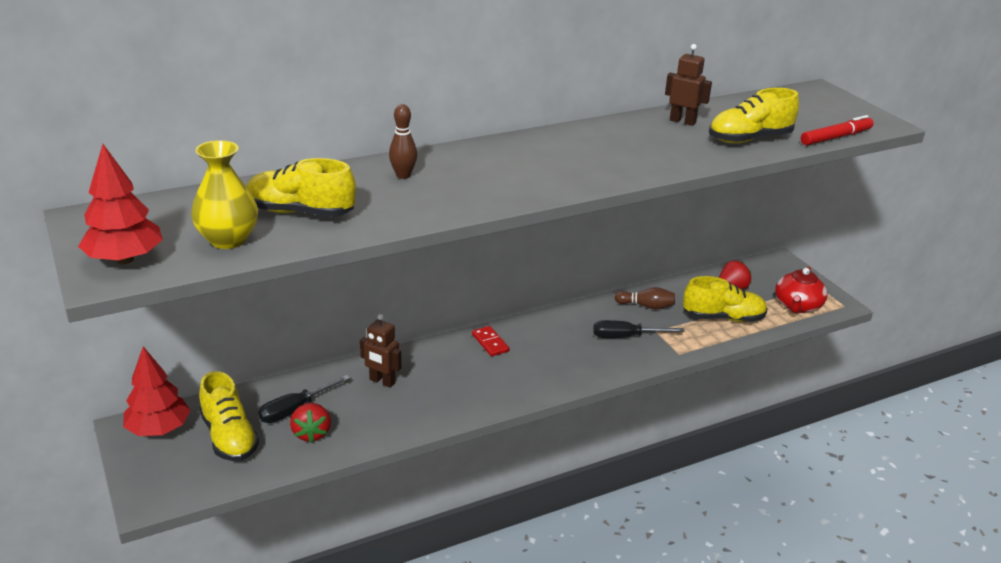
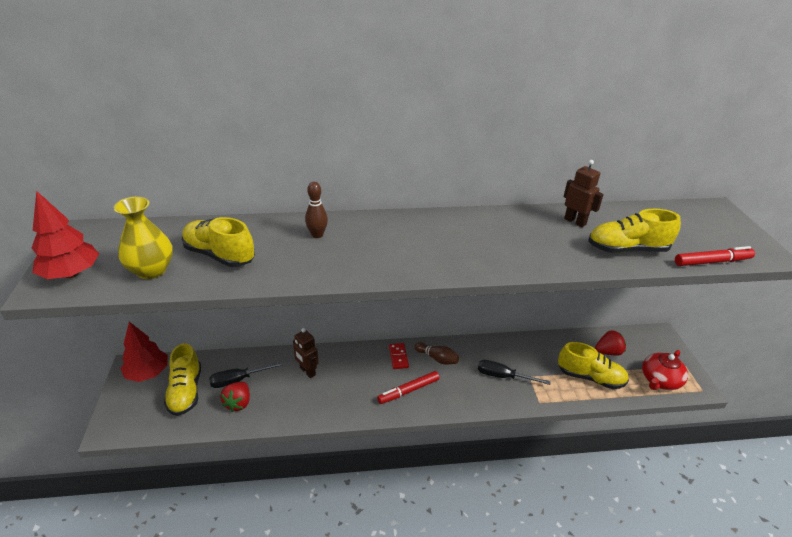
camera: 20 degrees right, 5 degrees up
brown bowling pin [614,287,675,309] -> brown bowling pin moved to [414,342,459,364]
none -> red marker [377,371,440,404]

